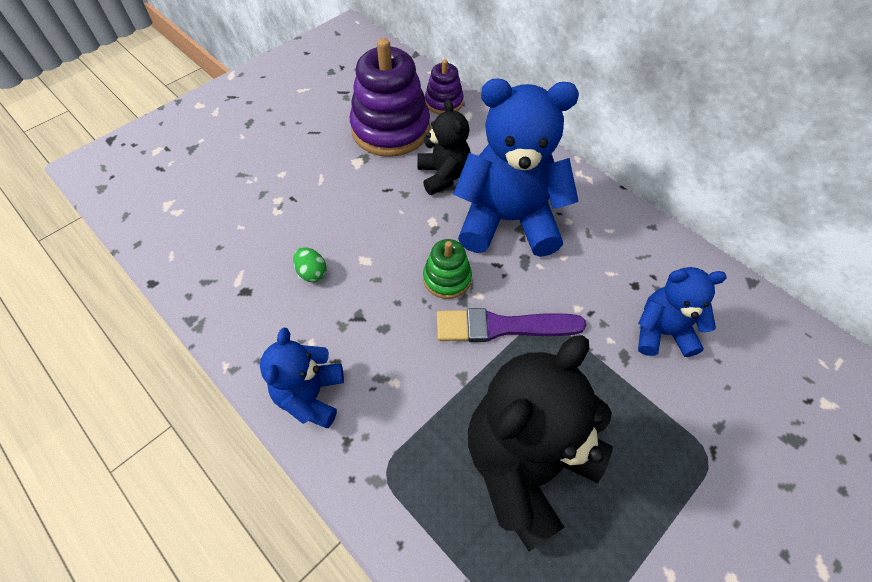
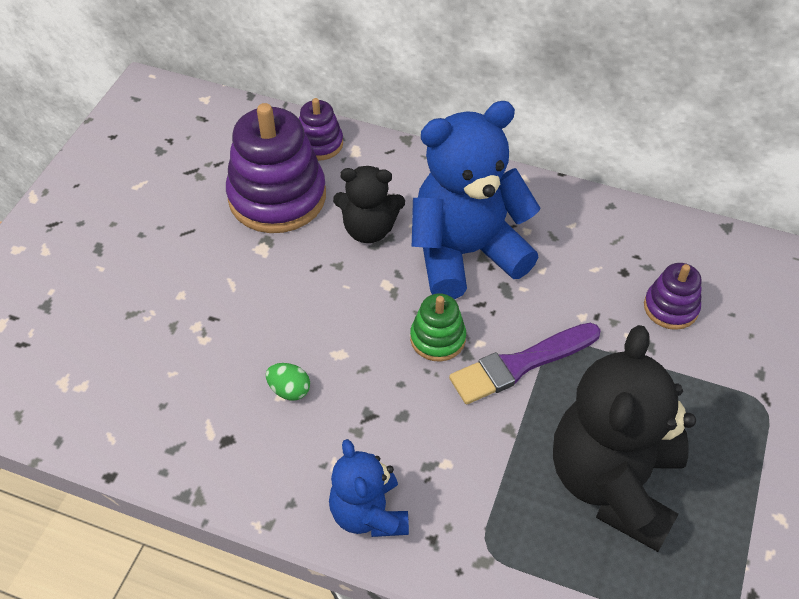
camera: 25 degrees left, 5 degrees down
black teddy bear [417,99,471,195] -> black teddy bear turned 135 degrees clockwise [333,166,405,243]
blue teddy bear [638,267,727,357] -> purple stacking toy [644,263,702,330]

